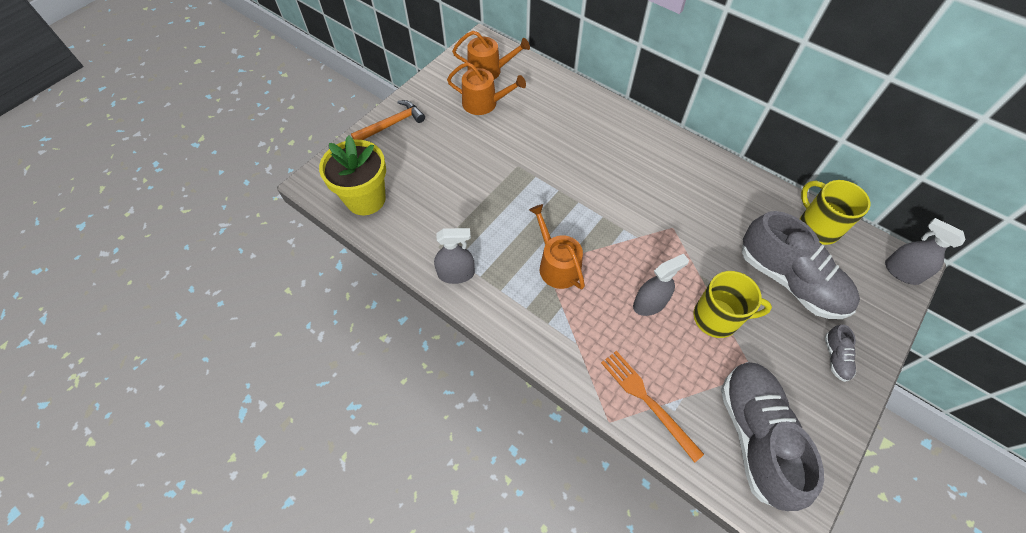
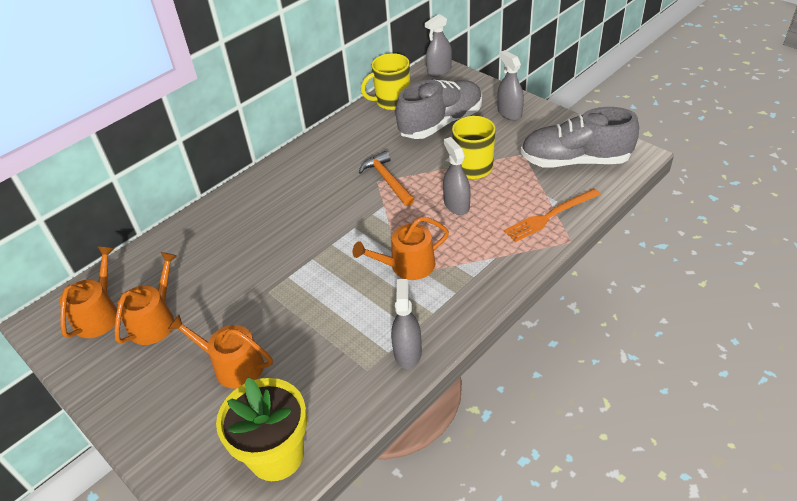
camera: 80 degrees left, 15 degrees down
orange hammer [351,100,425,140] -> orange hammer moved to [359,151,414,206]
grey shoe [825,325,856,382] -> grey spray bottle [497,50,524,120]
none -> orange watering can [168,315,273,389]

